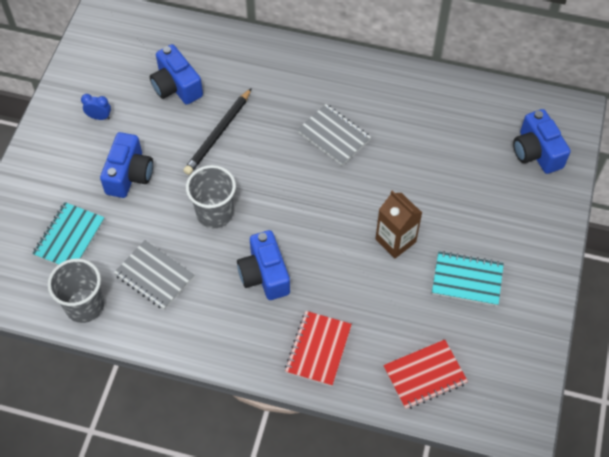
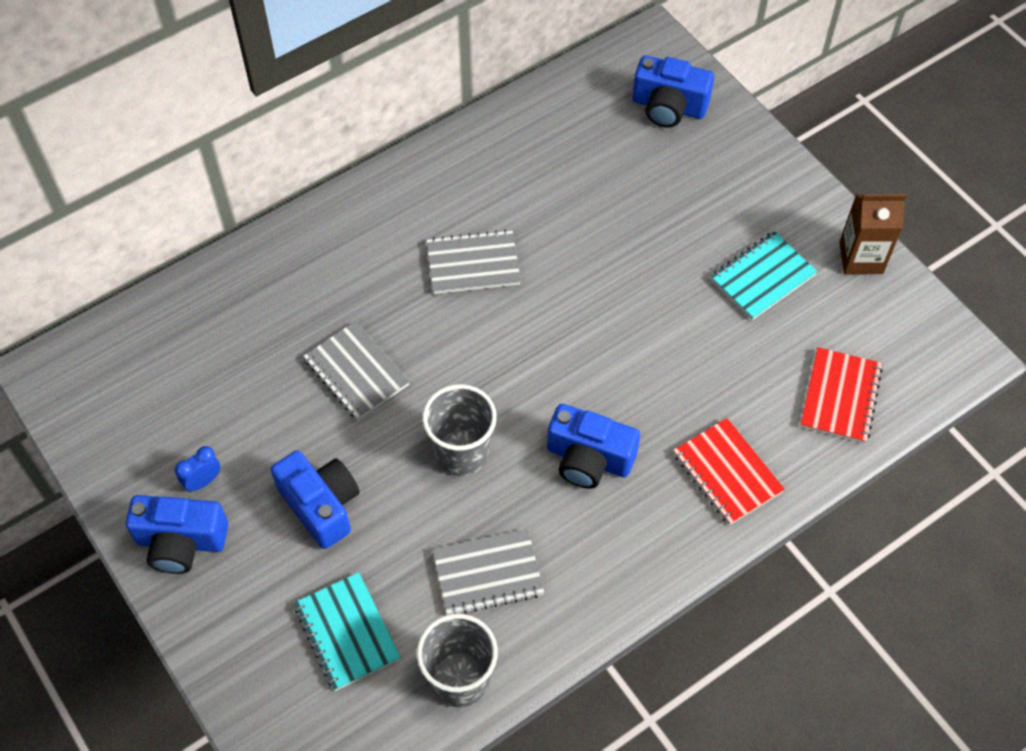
camera: 50 degrees left, 0 degrees up
blue camera [150,44,203,105] -> blue camera moved to [126,495,229,574]
black pencil [183,88,252,175] -> grey notebook [303,321,410,420]
brown carton [375,190,422,258] -> brown carton moved to [839,194,906,274]

